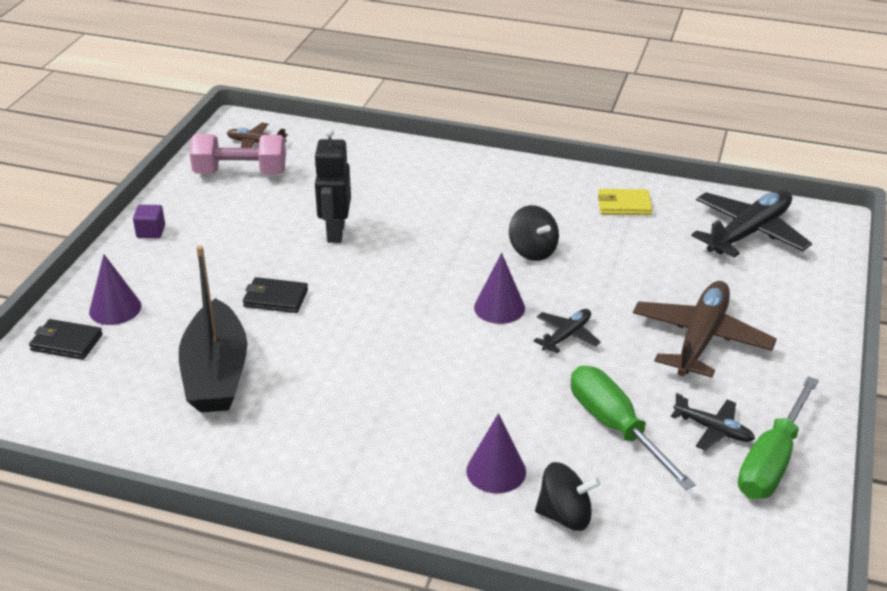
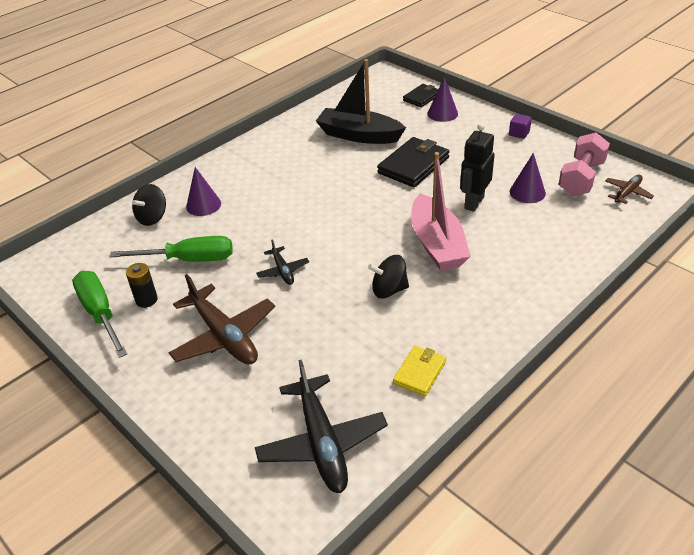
camera: 120 degrees right, 5 degrees up
black wallet [243,277,308,313] -> black wallet [377,137,450,187], size x1.71
black robot [314,128,351,243] -> black robot turned 90 degrees counterclockwise [460,123,494,212]
purple cone [474,253,525,324] -> purple cone moved to [510,153,546,203]
black plane [671,393,755,450] -> black battery [126,263,158,308]
none -> pink boat [411,152,471,271]

